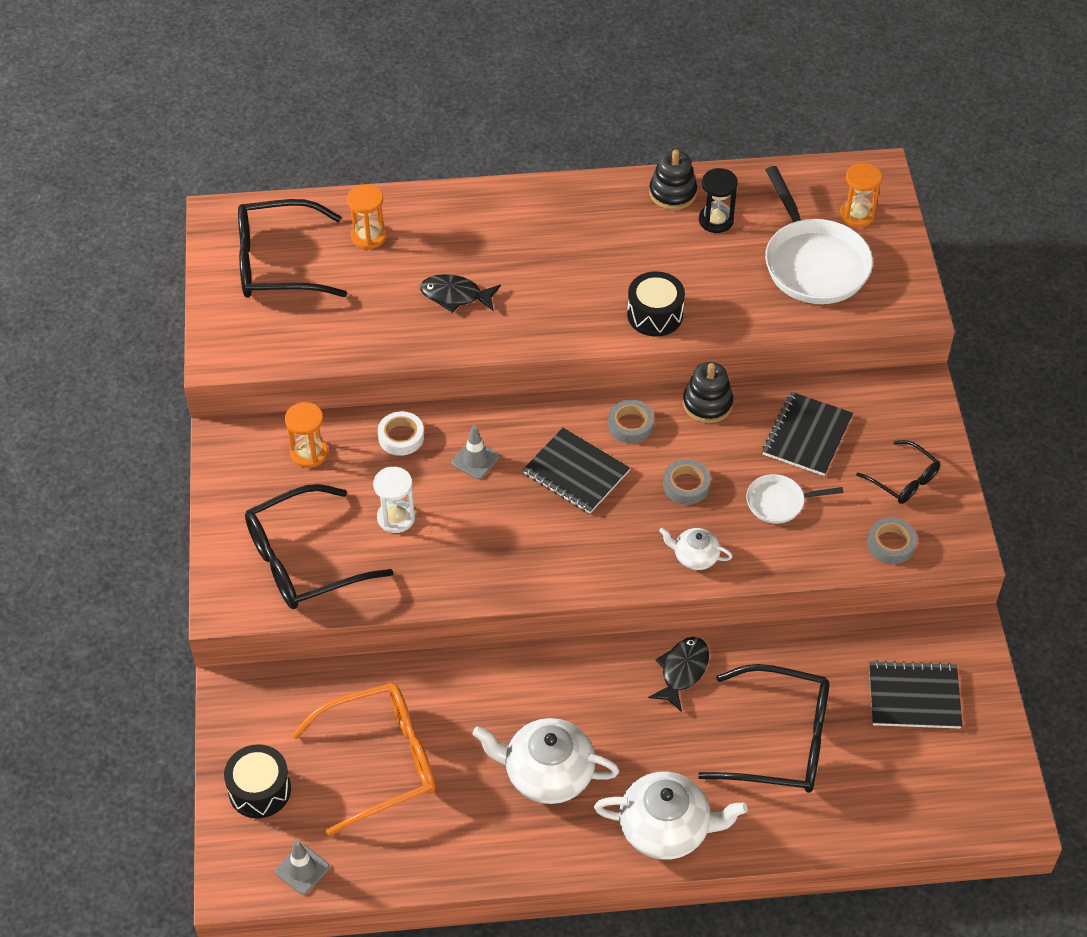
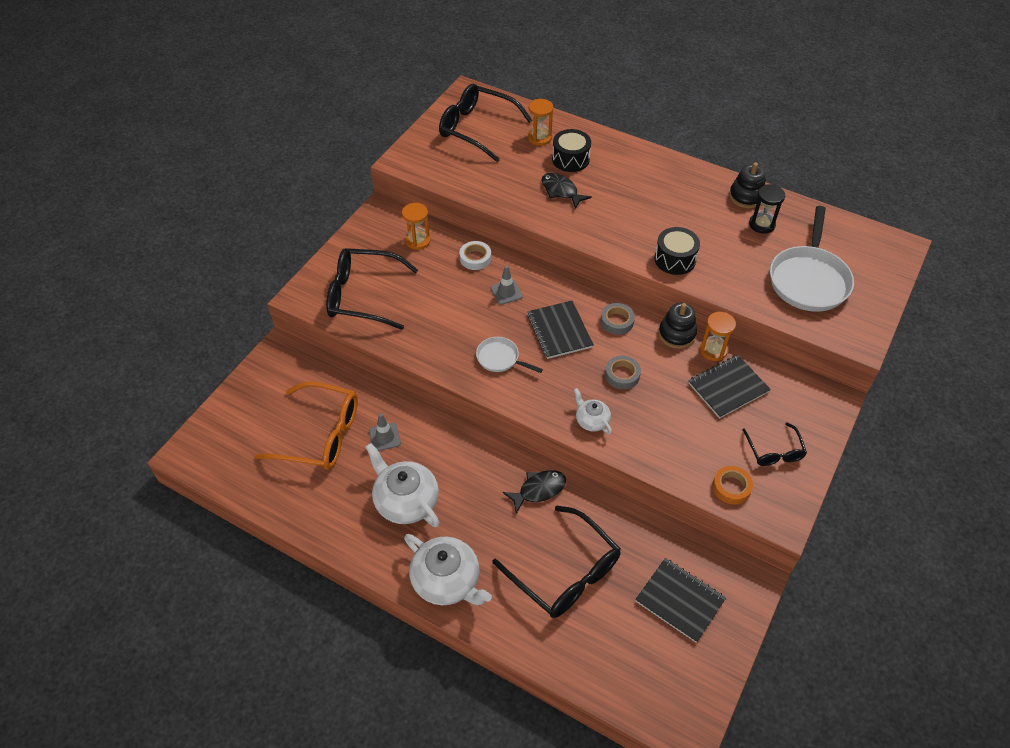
camera: 35 degrees right, 0 degrees up
black drum [224,744,291,818] -> black drum moved to [552,129,591,172]
grey traffic cone [275,840,330,895] -> grey traffic cone moved to [369,413,401,451]
white hourglass [373,467,415,533] -> none
white pan [746,474,843,524] -> white pan moved to [476,337,543,373]
orange hourglass [840,162,882,227] -> orange hourglass moved to [700,312,736,361]
grey tape [867,517,917,564] -> orange tape [712,466,753,505]

